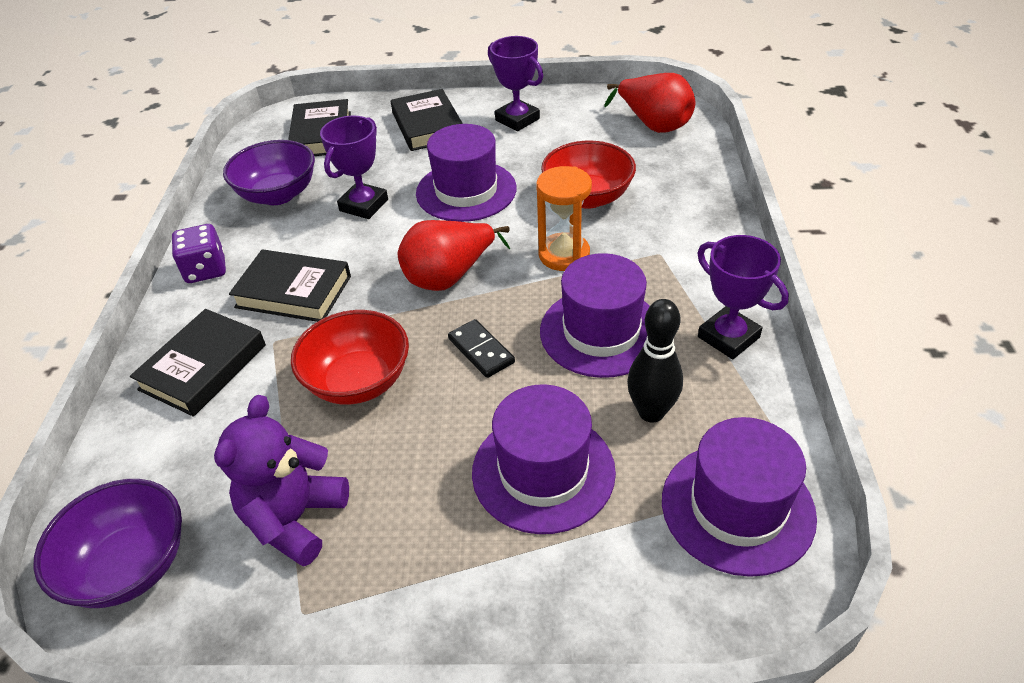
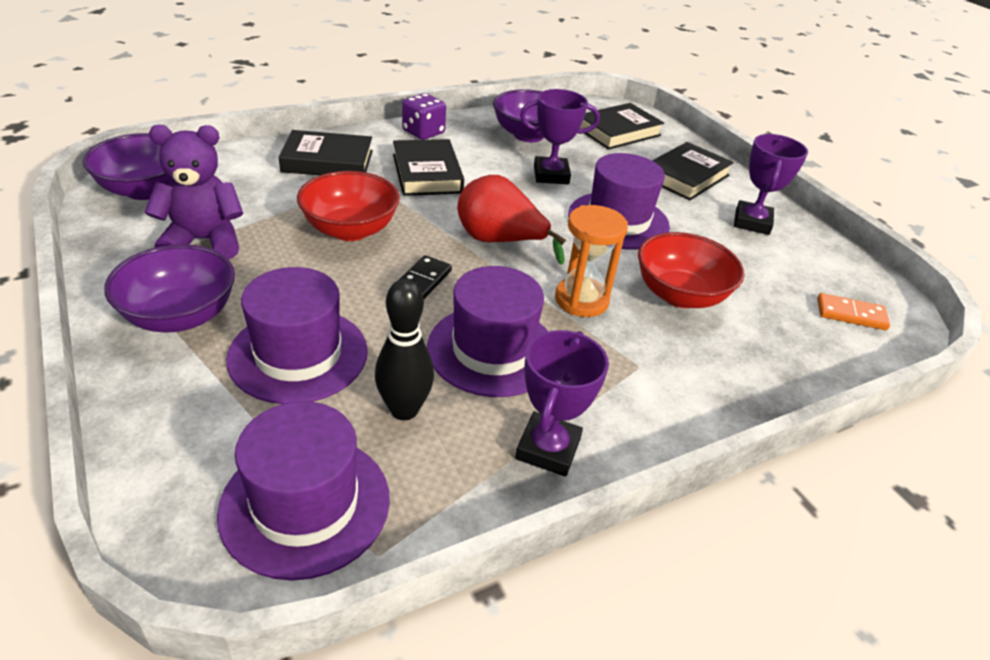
camera: 55 degrees right, 5 degrees down
red pear [604,73,695,133] -> orange domino [817,293,890,330]
none -> purple bowl [104,244,235,333]

